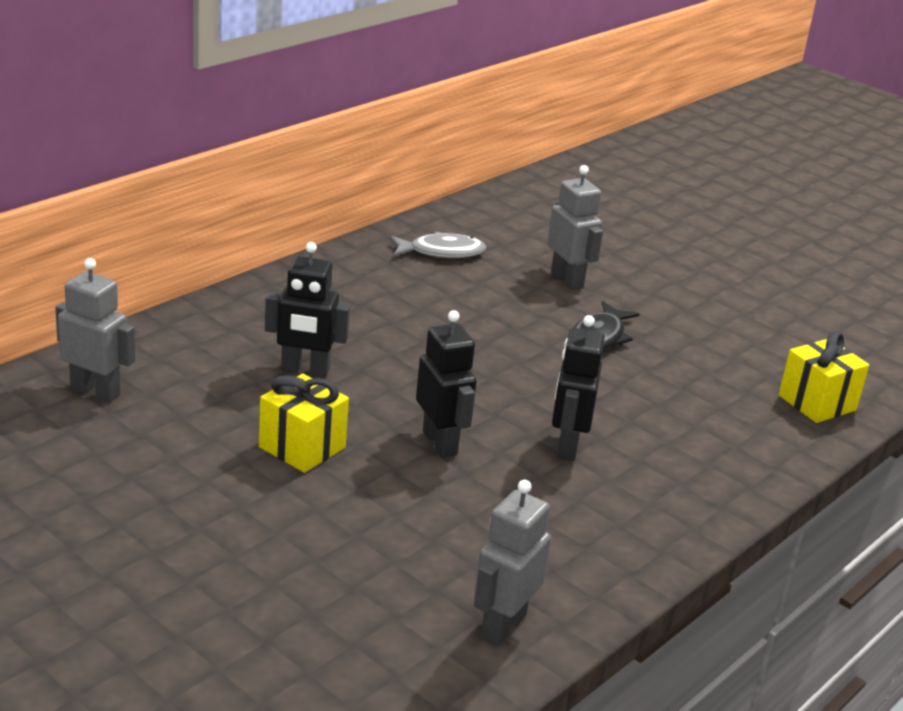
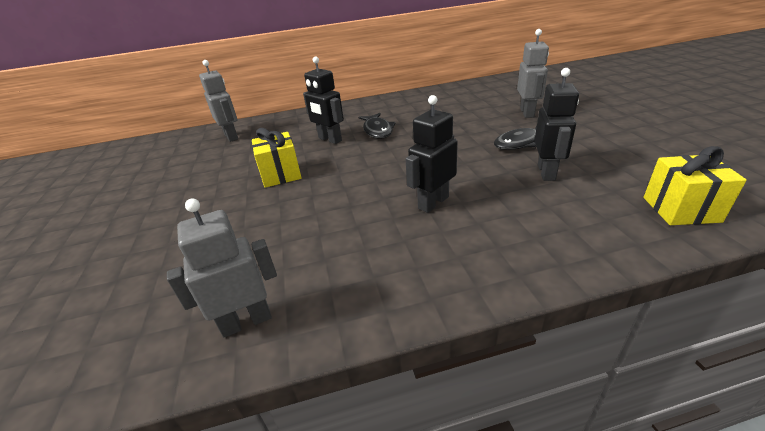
camera: 40 degrees right, 5 degrees up
grey fish [390,232,486,258] -> none
black robot [416,310,477,458] -> black robot moved to [535,68,579,181]
none -> black fish [358,113,396,139]

